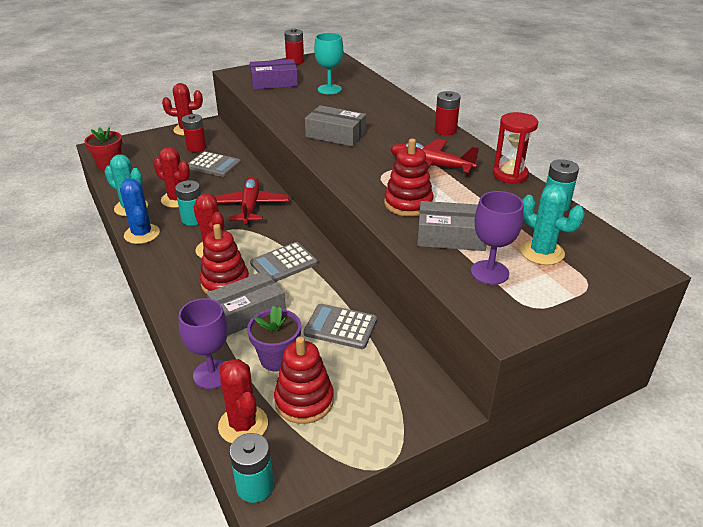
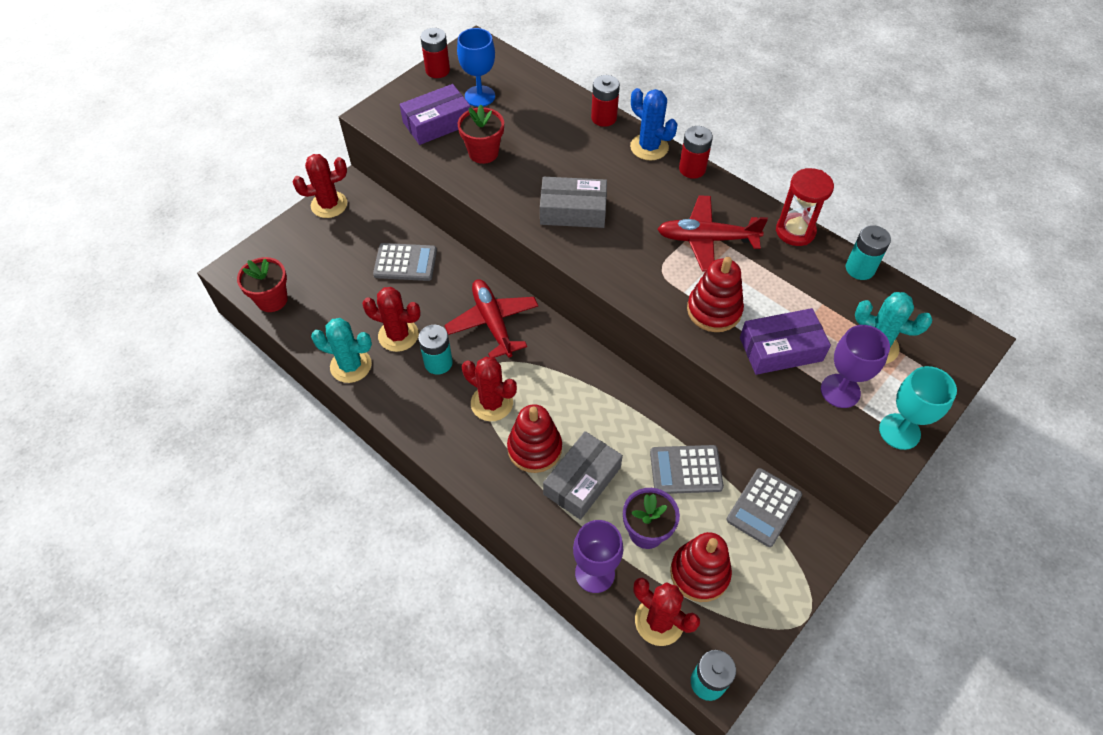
camera: 20 degrees left, 20 degrees up
blue cactus [120,178,160,244] -> blue cactus moved to [630,88,677,161]
red battery [182,114,206,152] -> red battery moved to [591,75,620,127]
grey calculator [250,242,318,282] -> grey calculator moved to [727,468,802,547]
turquoise goblet [314,33,343,94] -> turquoise goblet moved to [879,366,957,450]
grey box [417,201,486,251] -> purple box [740,308,831,375]
none -> blue goblet [457,28,495,107]
none -> red flower pot [458,104,504,164]

